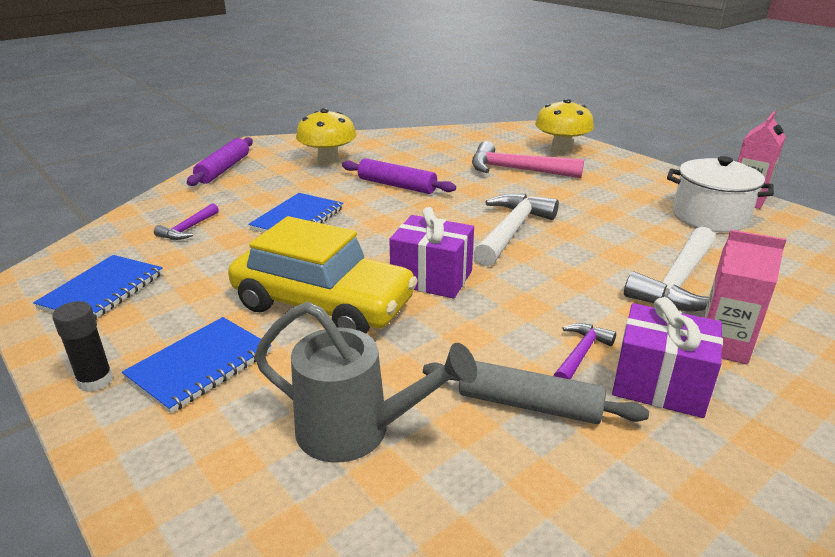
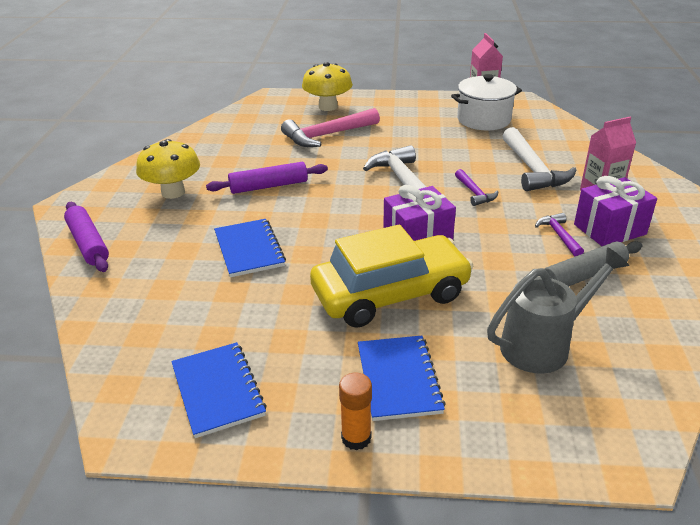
camera: 45 degrees left, 5 degrees up
black glue stick [52,301,113,392] -> orange glue stick [339,372,372,450]
purple hammer [154,203,219,240] -> purple hammer moved to [455,169,498,206]

